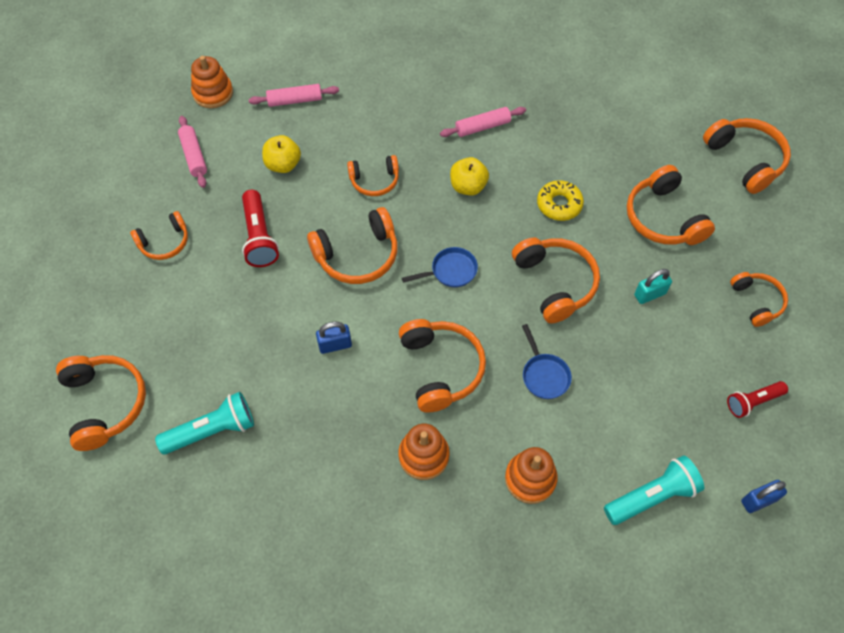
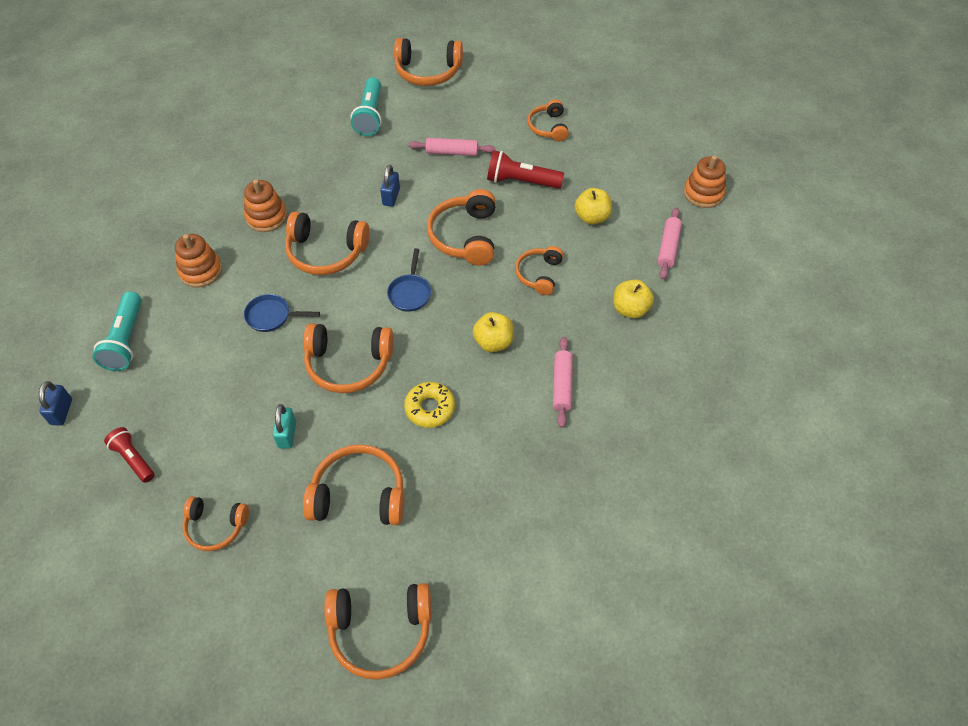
camera: 115 degrees right, 5 degrees down
pink rolling pin [178,116,207,188] -> pink rolling pin moved to [409,138,495,156]
red flashlight [727,381,788,418] -> red flashlight turned 45 degrees counterclockwise [104,427,155,483]
none -> yellow apple [613,279,654,319]

